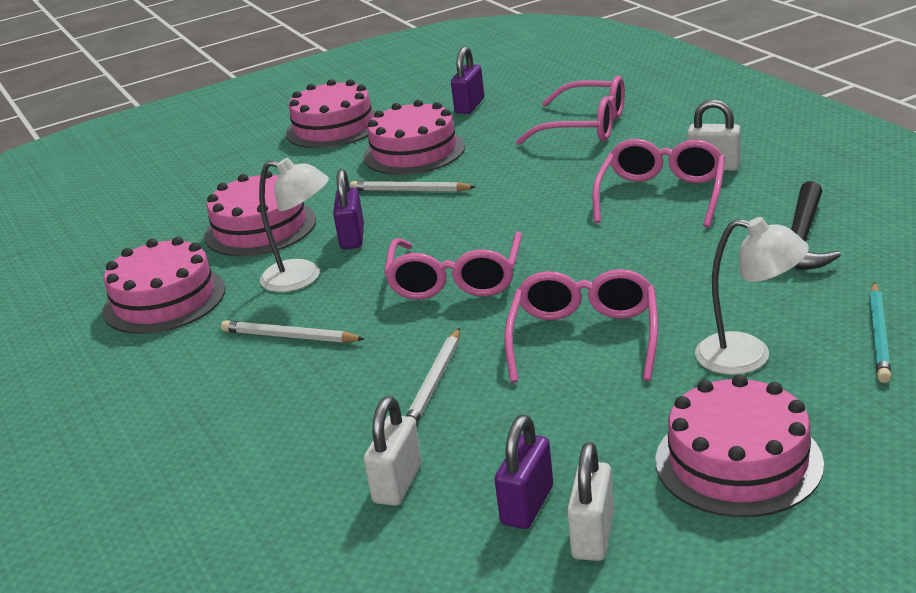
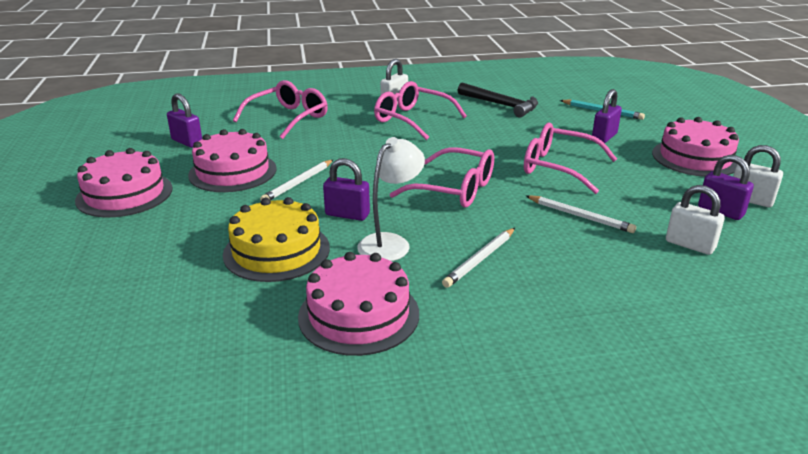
camera: 75 degrees left, 0 degrees up
pink cake [204,171,316,257] -> yellow cake [223,197,330,282]
white lamp [695,217,809,375] -> purple padlock [592,89,622,143]

